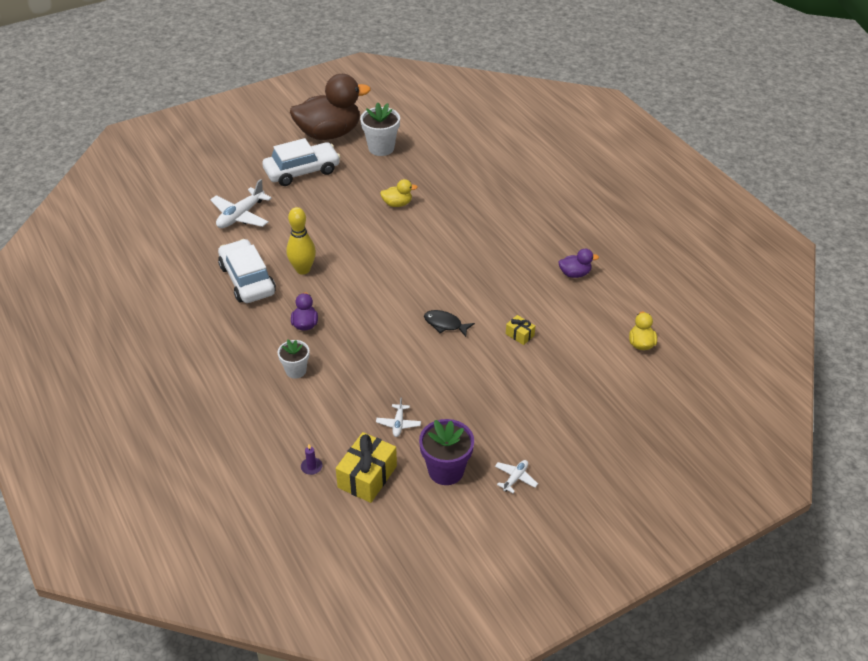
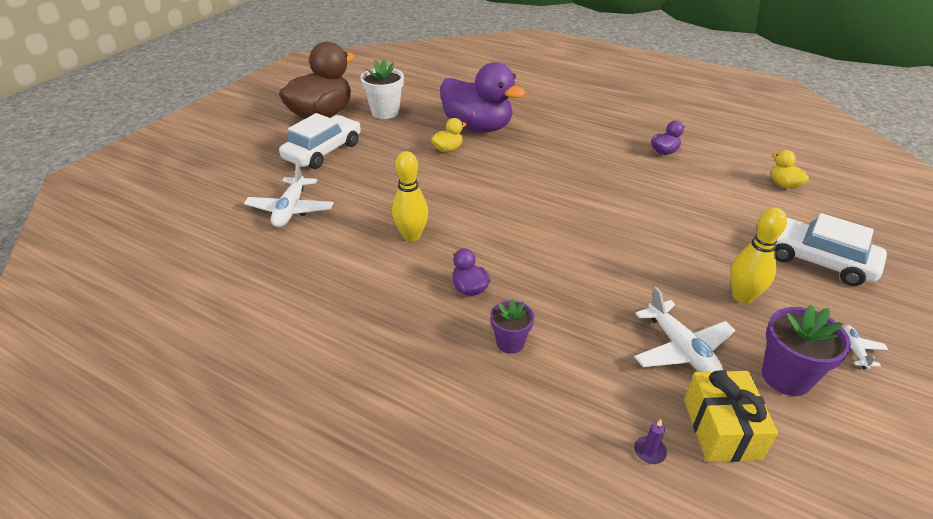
camera: 30 degrees left, 5 degrees down
white car [218,239,276,303] -> white car moved to [775,213,887,286]
white flower pot [278,339,309,379] -> purple flower pot [490,299,534,354]
white plane [376,397,421,437] -> white plane [634,287,735,372], size x1.92
black fish [424,310,475,337] -> none
yellow gift [506,315,535,345] -> none
none -> purple duck [440,62,526,133]
none -> yellow bowling pin [730,208,787,304]

